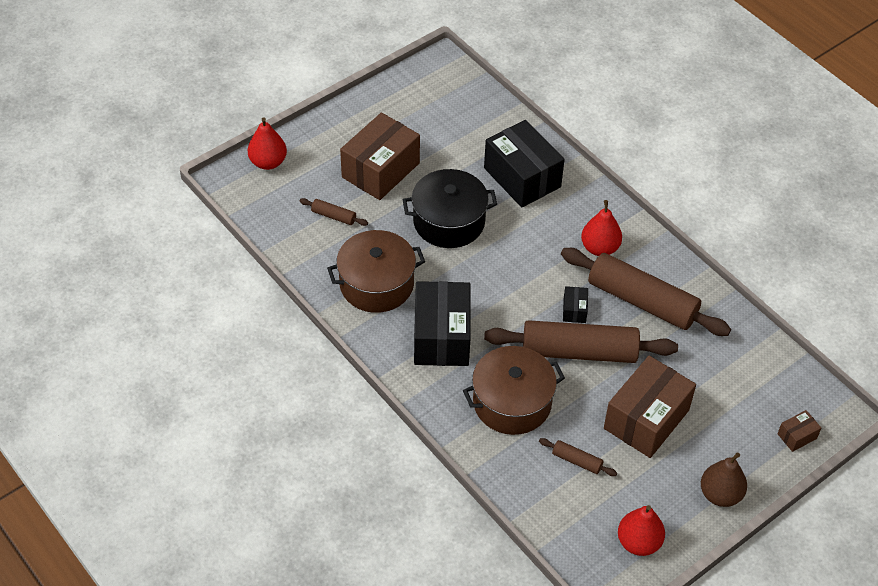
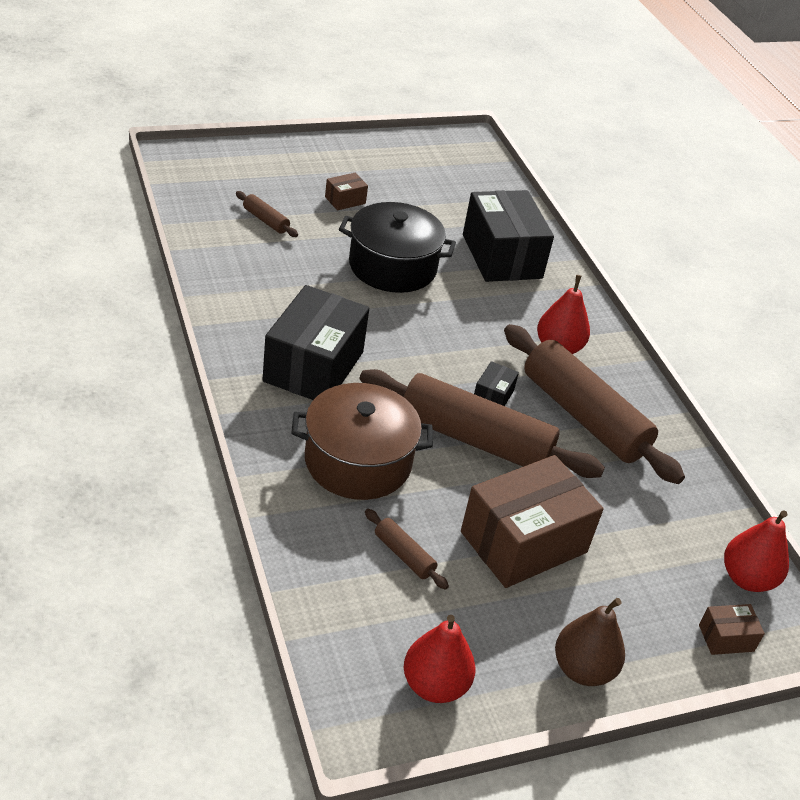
camera: 15 degrees right, 10 degrees down
red pear [248,117,287,170] -> red pear moved to [724,510,789,592]
brown pot [327,230,425,313] -> none
brown box [340,112,420,200] -> brown box [325,173,368,210], size x0.43

